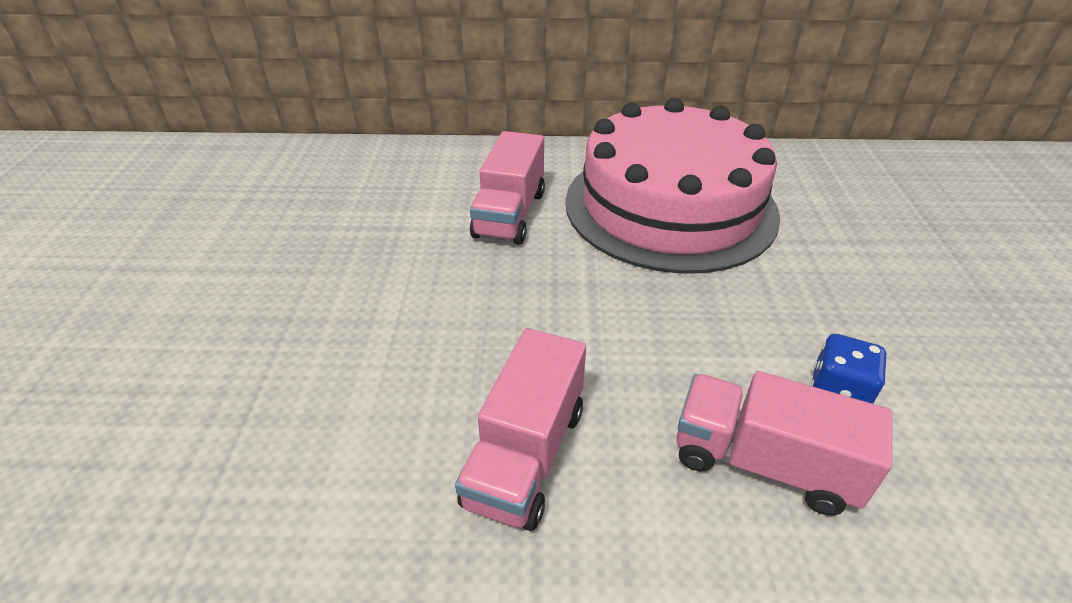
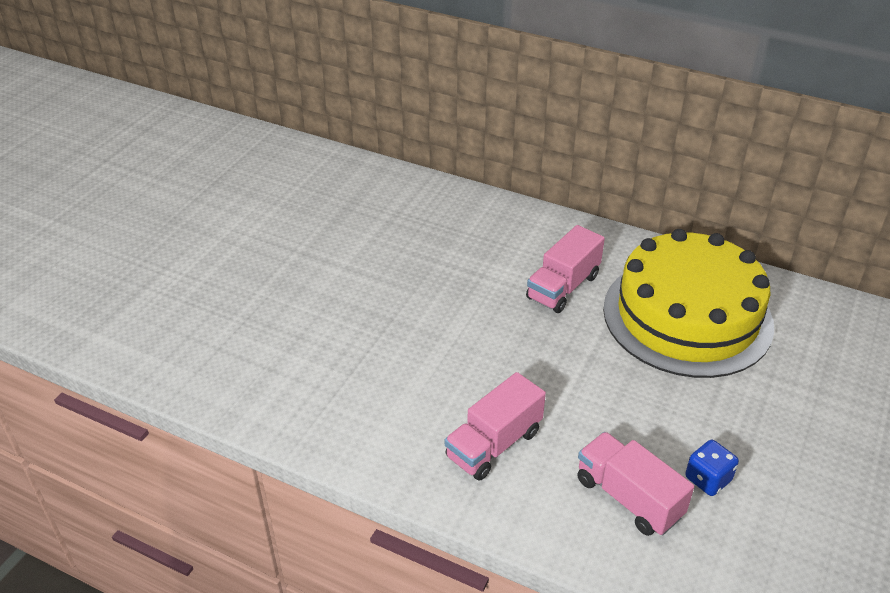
camera: 25 degrees right, 0 degrees up
pink cake [565,98,780,274] -> yellow cake [603,229,774,378]

